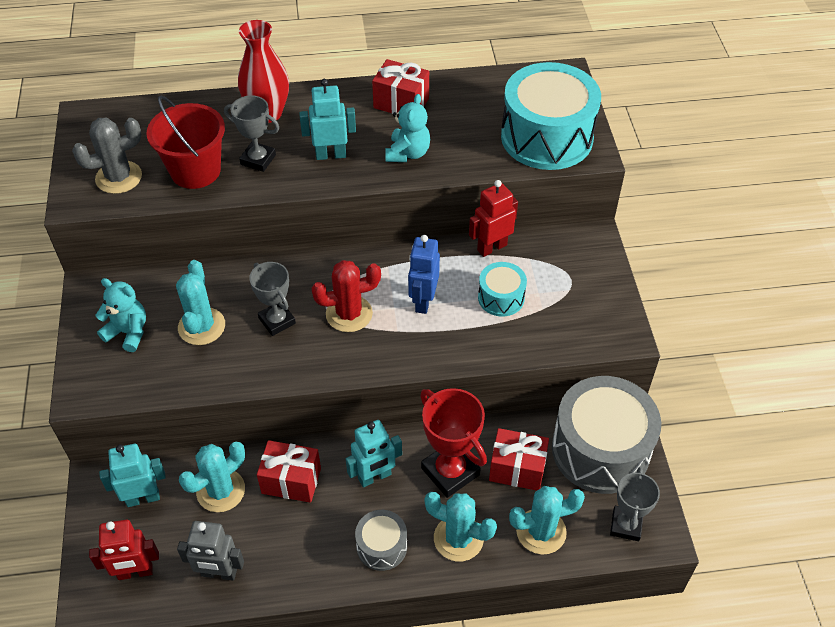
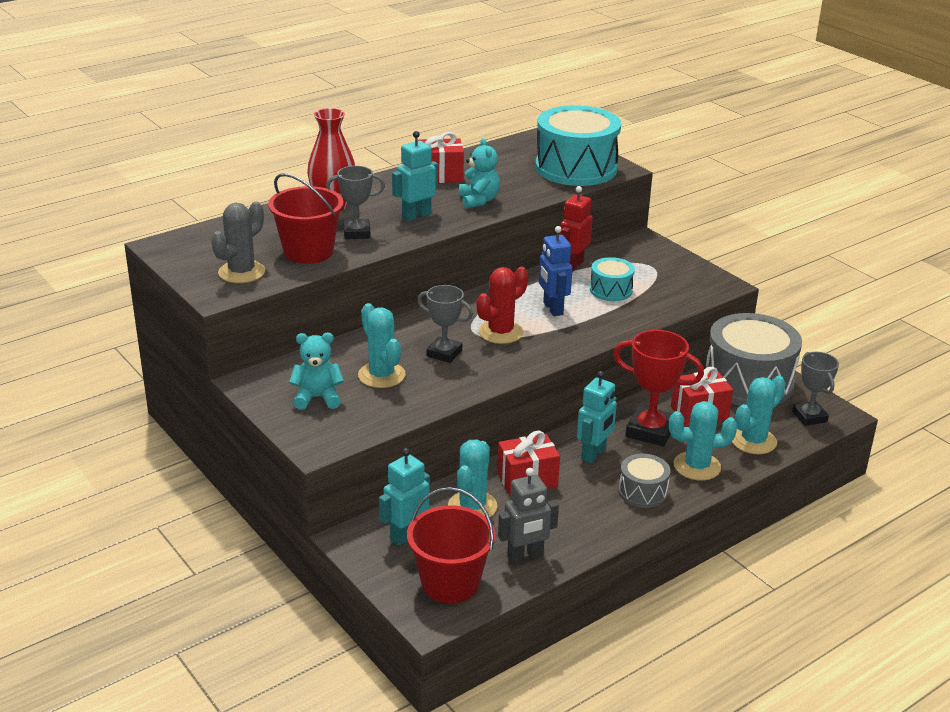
camera: 30 degrees left, 20 degrees down
red robot [89,520,159,580] -> red bucket [407,487,495,604]

